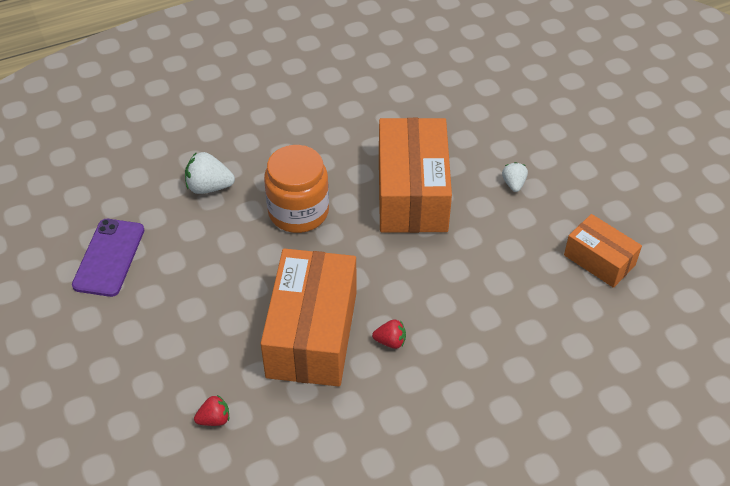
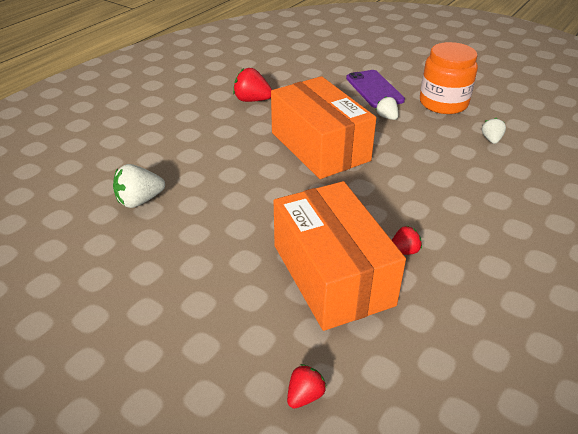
camera: 30 degrees left, 10 degrees down
purple phone [72,219,144,297] -> purple phone moved to [346,70,405,108]
orange jar [264,145,329,233] -> orange jar moved to [420,42,478,114]
orange box [564,214,642,288] -> white strawberry [482,118,506,144]
none -> red strawberry [233,68,272,102]

